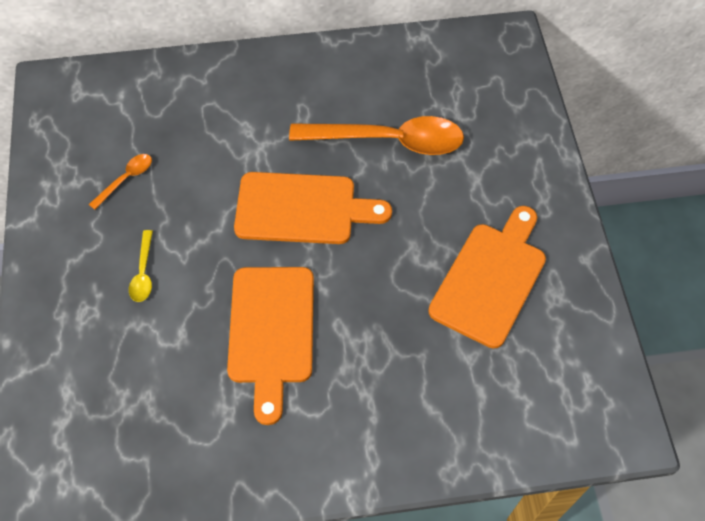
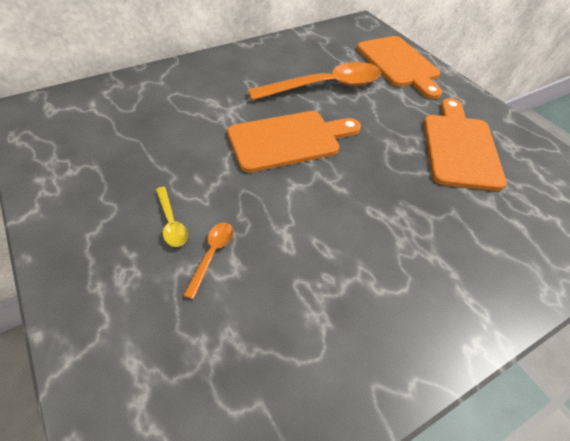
camera: 25 degrees left, 10 degrees down
orange spoon [89,154,152,210] -> orange spoon moved to [183,222,233,299]
orange cutting board [227,267,314,425] -> orange cutting board moved to [357,36,442,99]

